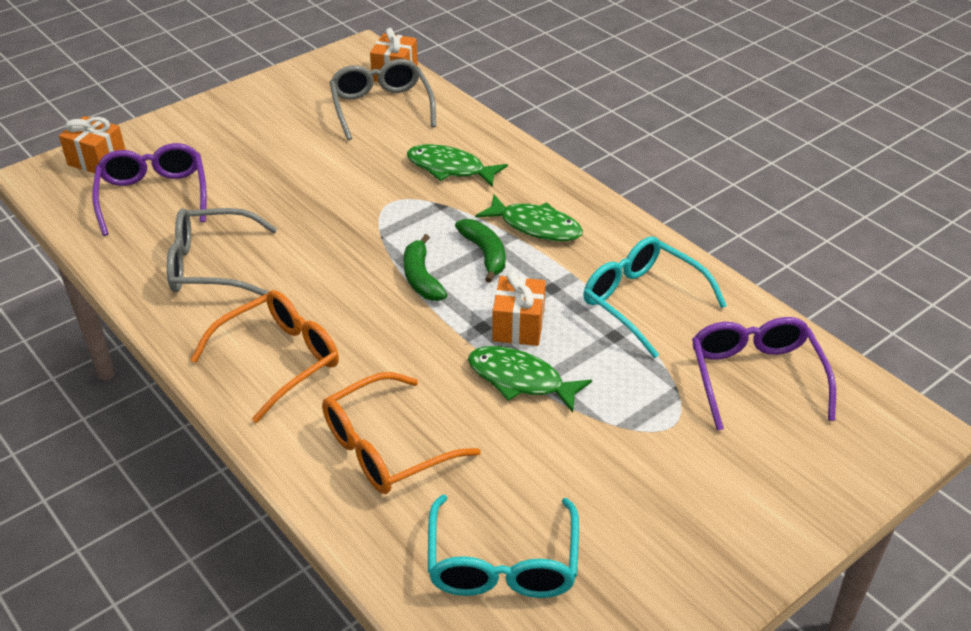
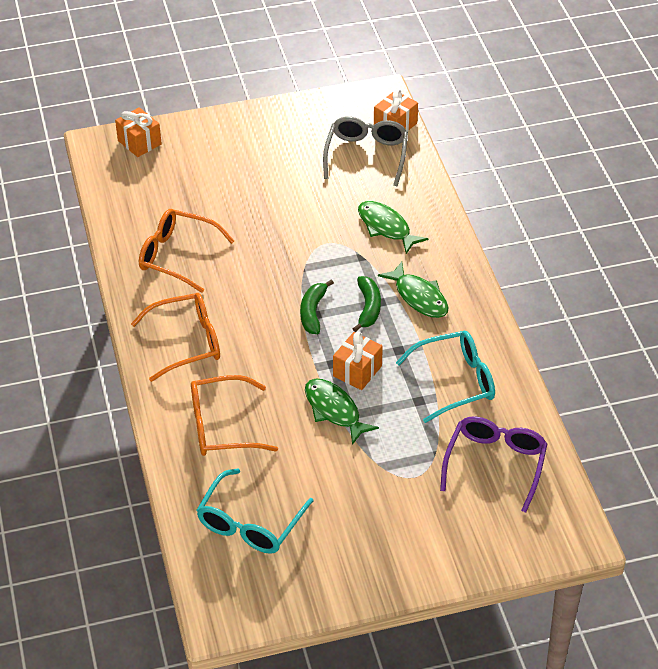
camera: 25 degrees right, 5 degrees up
purple glasses [92,143,207,236] -> none
grey glasses [167,208,277,296] -> orange glasses [139,209,234,293]
turquoise glasses [583,236,727,358] -> turquoise glasses turned 90 degrees clockwise [396,331,495,423]

